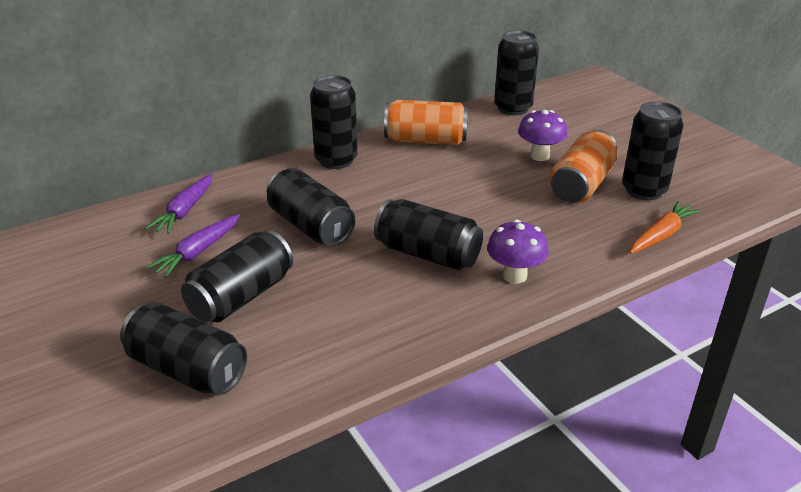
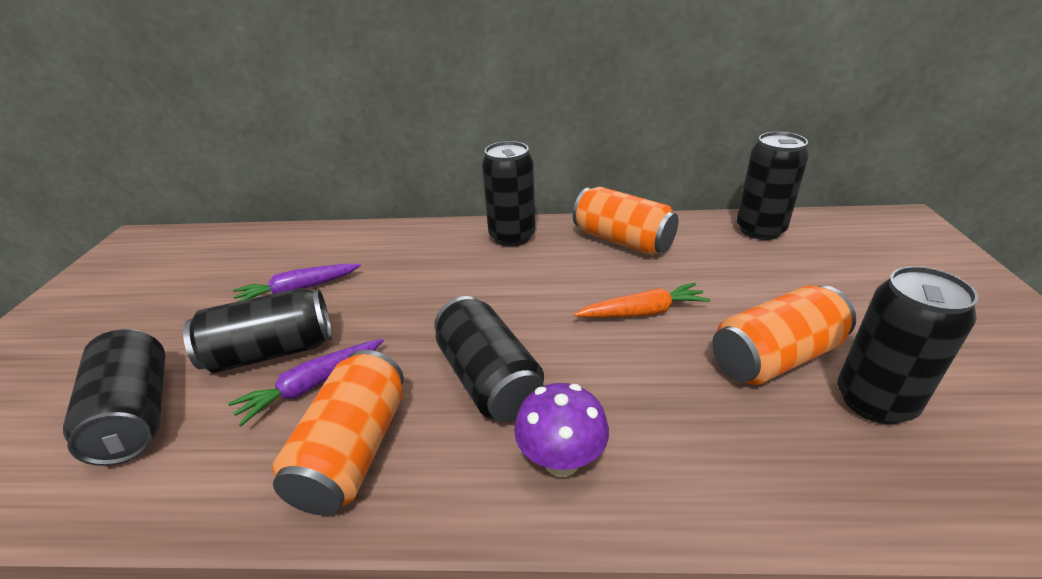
camera: 35 degrees right, 0 degrees up
purple carrot [145,174,213,234] -> purple carrot moved to [228,339,384,426]
black can [267,168,355,246] -> none
purple mushroom [518,110,567,161] -> none
orange carrot [630,201,701,254] -> orange carrot moved to [574,283,710,318]
none -> orange can [272,350,404,515]

